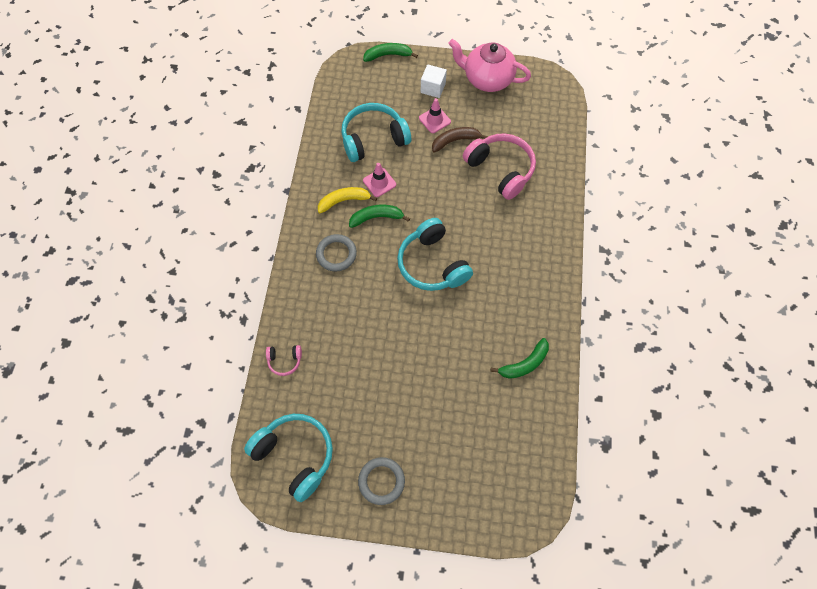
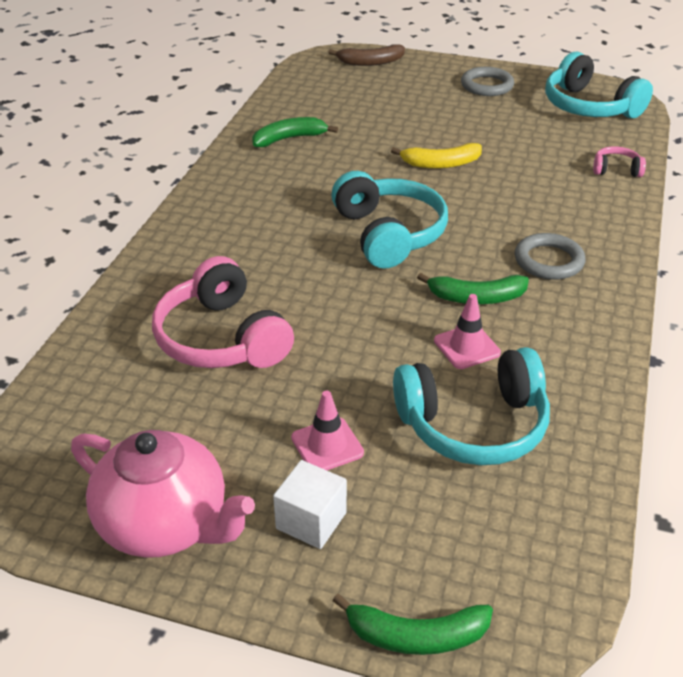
camera: 170 degrees left, 25 degrees down
yellow banana [318,187,377,213] -> yellow banana moved to [391,143,482,169]
brown banana [432,127,488,153] -> brown banana moved to [328,45,405,66]

